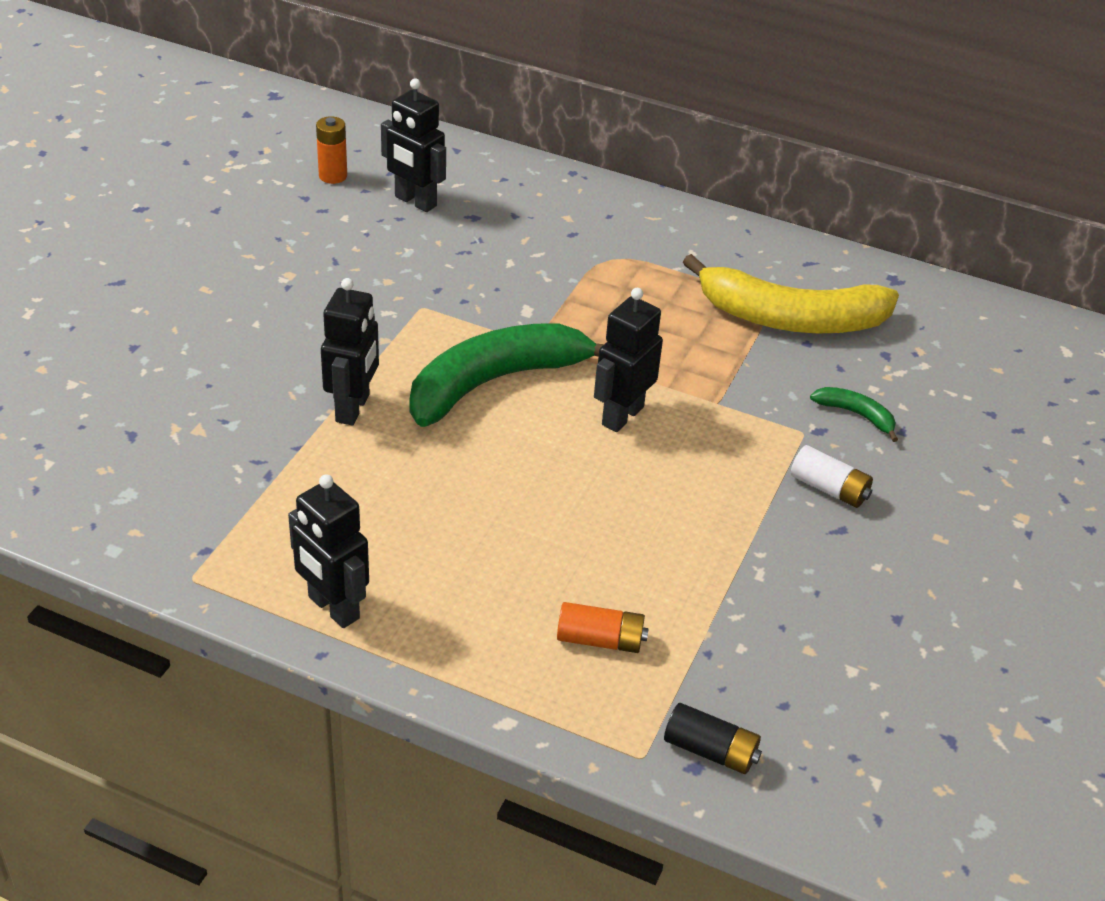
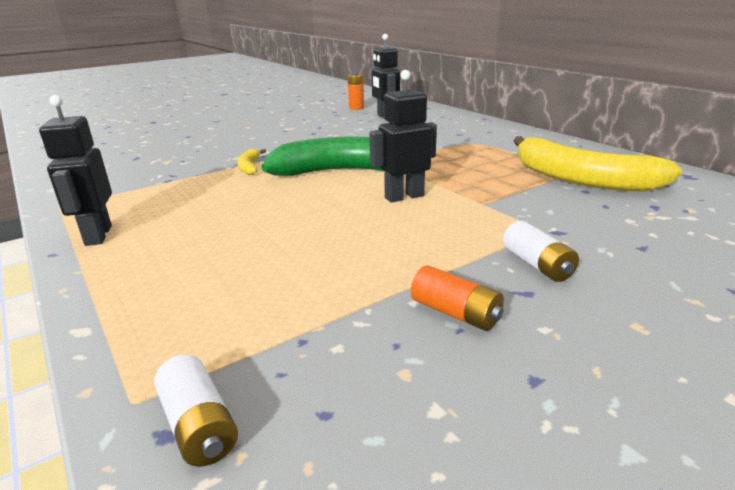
camera: 35 degrees right, 15 degrees down
black robot [321,278,379,426] -> yellow banana [237,149,266,175]
orange battery [557,602,649,653] -> orange battery moved to [411,265,504,331]
black battery [664,703,762,774] -> white battery [154,355,238,467]
green banana [810,387,898,442] -> none

